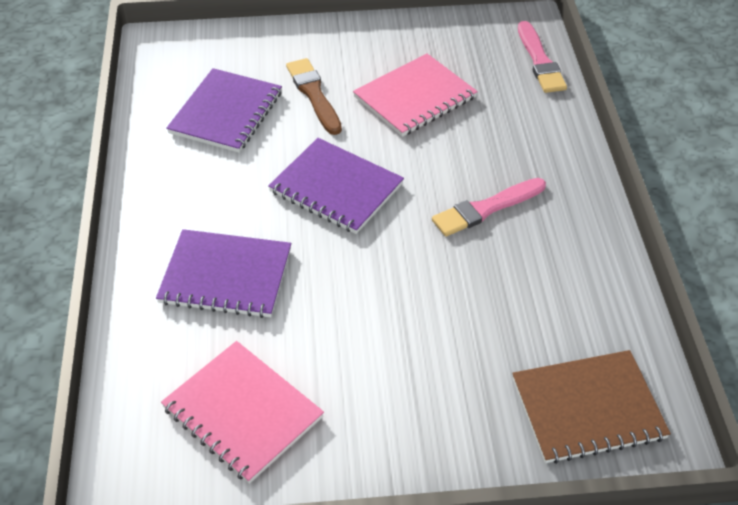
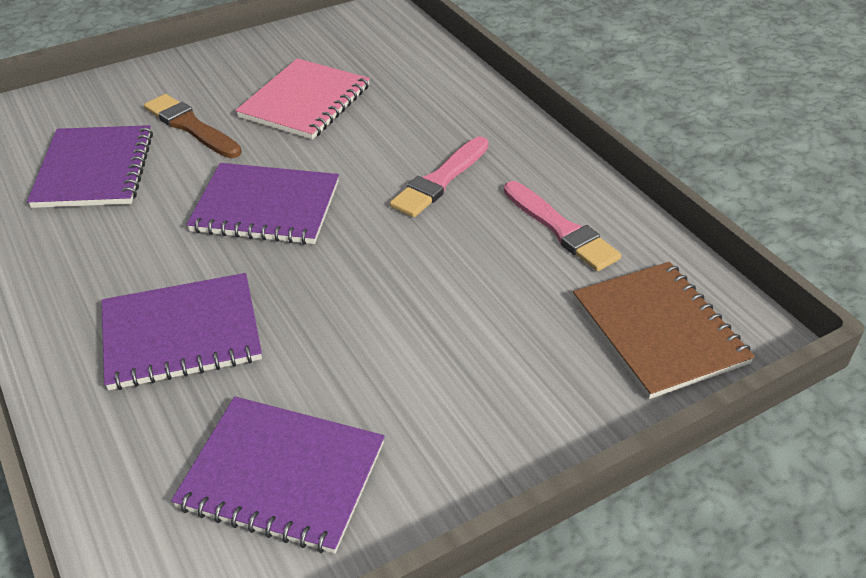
camera: 25 degrees left, 5 degrees down
pink notebook [161,341,324,484] -> purple notebook [171,396,385,554]
brown notebook [512,350,671,464] -> brown notebook turned 75 degrees counterclockwise [573,262,755,399]
pink brush [518,21,567,93] -> pink brush moved to [504,181,621,271]

